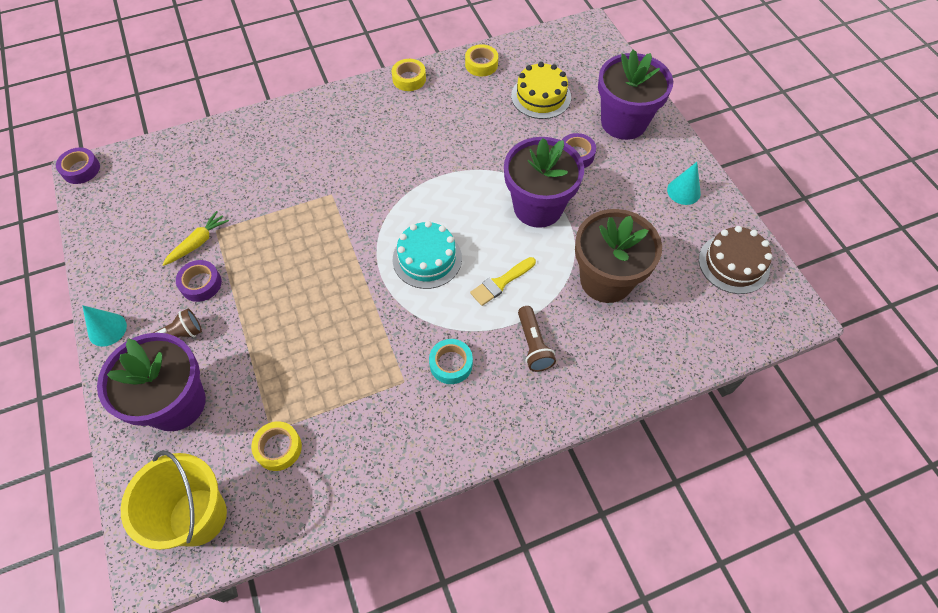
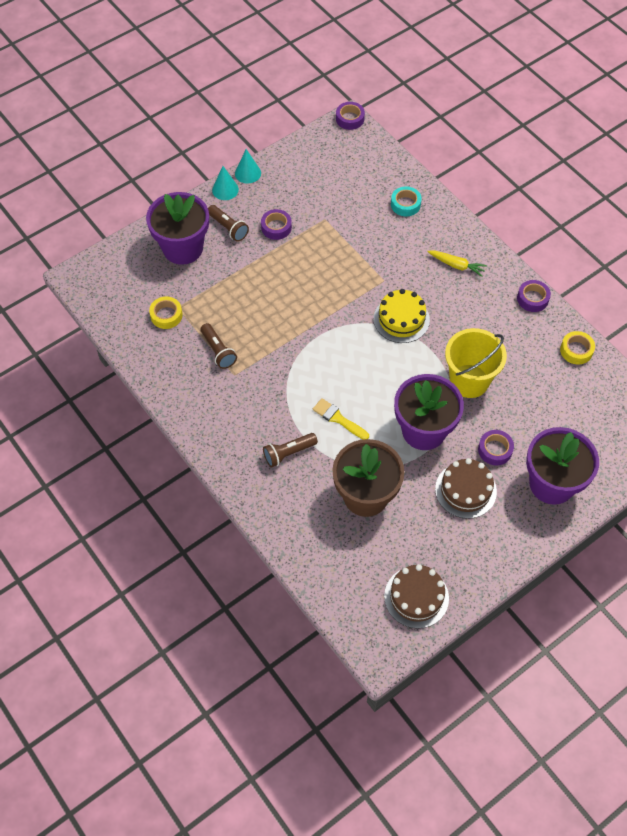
camera: 75 degrees right, 0 degrees up
yellow bucket [121,450,227,550] -> yellow bucket moved to [445,328,507,398]
yellow carrot [162,211,229,266] -> yellow carrot moved to [427,250,487,277]
yellow tape [392,59,426,91] -> purple tape [517,280,551,312]
turquoise cake [393,221,462,289] -> none
turquoise tape [429,339,473,384] -> turquoise tape moved to [391,186,422,217]
yellow cake [511,62,571,119] -> yellow cake moved to [374,289,430,343]
turquoise cone [667,162,701,205] -> turquoise cone moved to [235,149,261,184]
none -> brown flashlight [200,323,237,369]
none -> brown cake [435,458,497,519]

